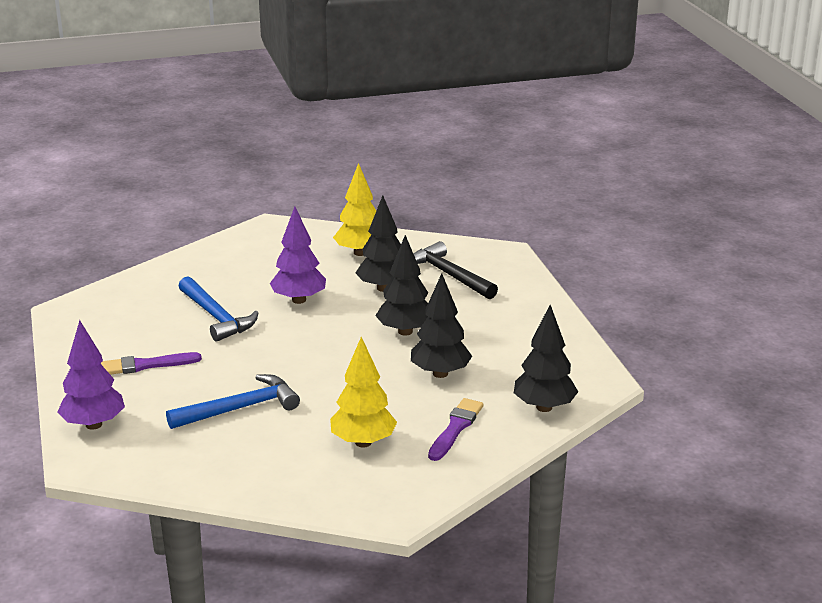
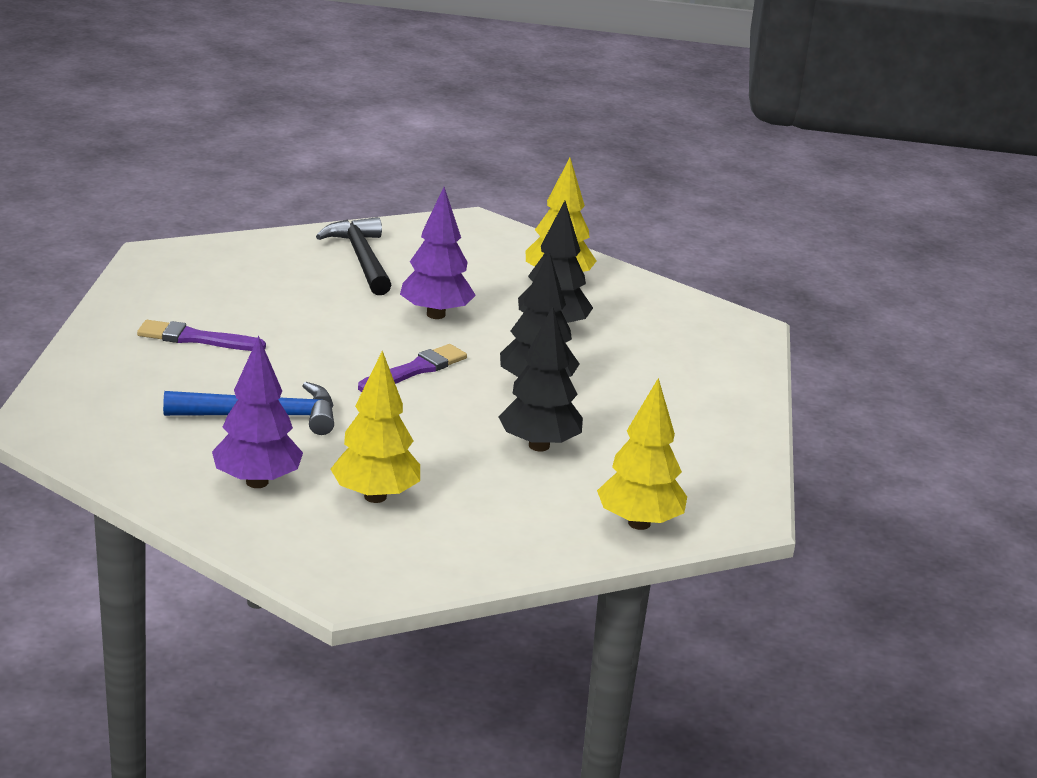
camera: 20 degrees right, 0 degrees up
purple tree [57,320,125,430] -> purple tree moved to [212,336,303,488]
blue hammer [178,276,258,342] -> none
black hammer [413,241,498,299] -> black hammer moved to [316,217,391,295]
purple brush [428,398,484,461] -> purple brush moved to [358,344,467,392]
black tree [514,305,578,412] -> yellow tree [597,378,687,530]

